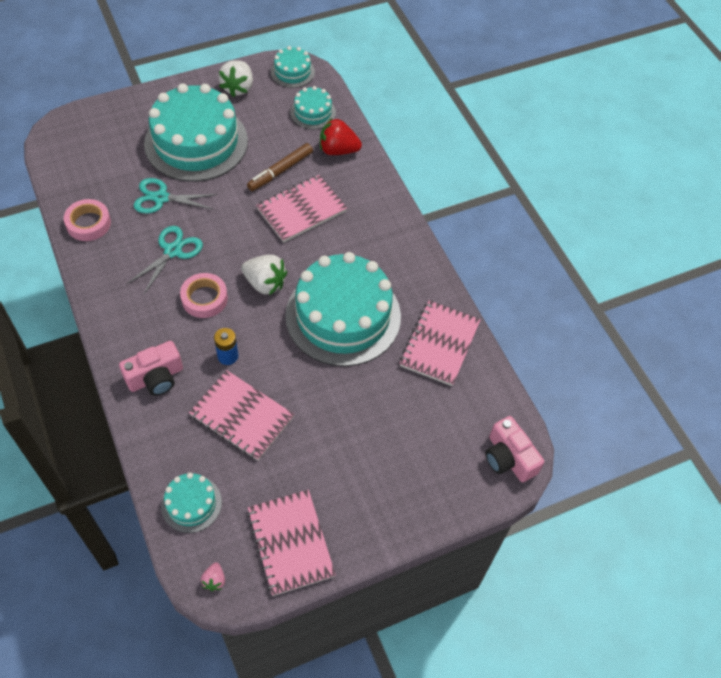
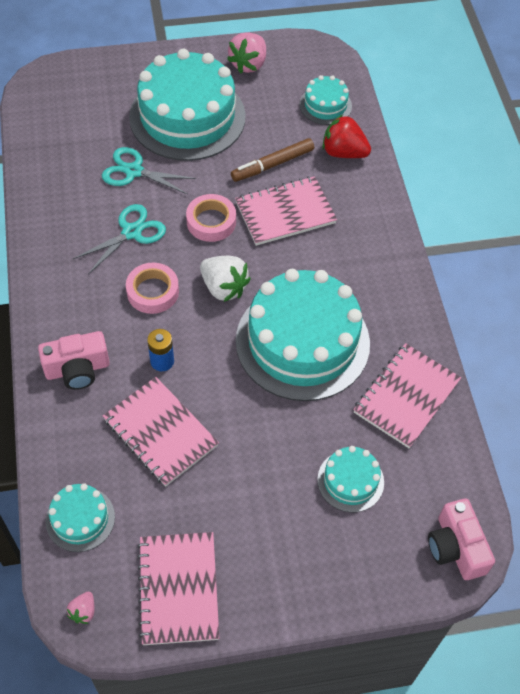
camera: 15 degrees right, 0 degrees up
pink tape [64,199,111,241] -> pink tape moved to [186,194,236,242]
white strawberry [218,60,253,97] -> pink strawberry [227,32,266,73]
turquoise cake [271,46,315,88] -> turquoise cake moved to [317,446,384,512]

